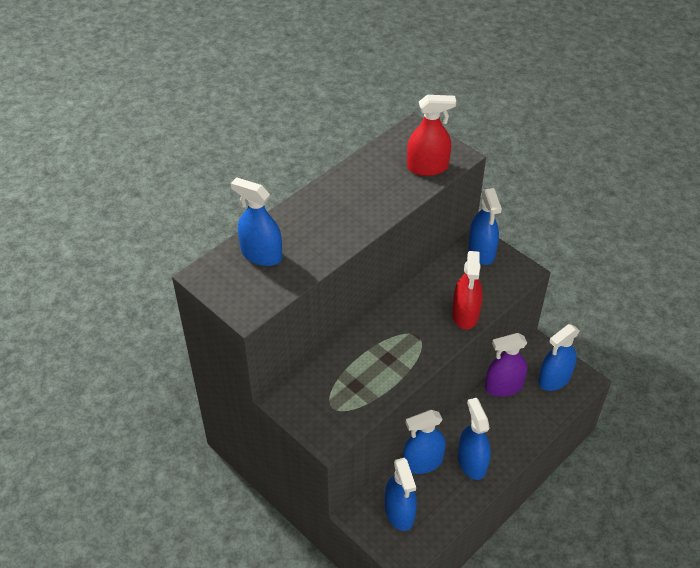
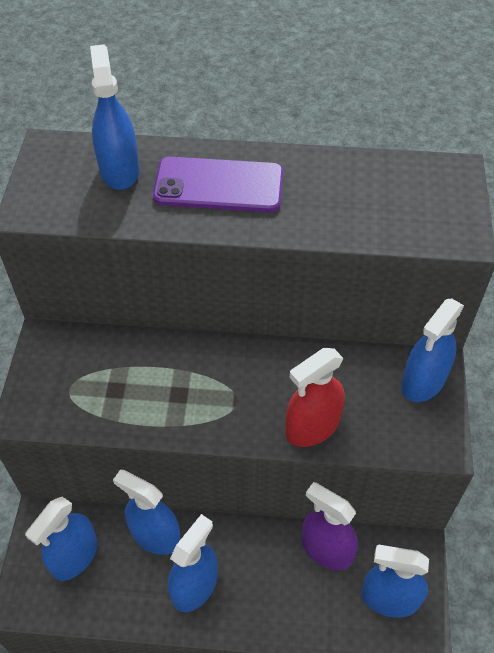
camera: 50 degrees right, 5 degrees up
red spray bottle [407,95,456,176] -> none
none -> purple phone [153,157,283,212]

